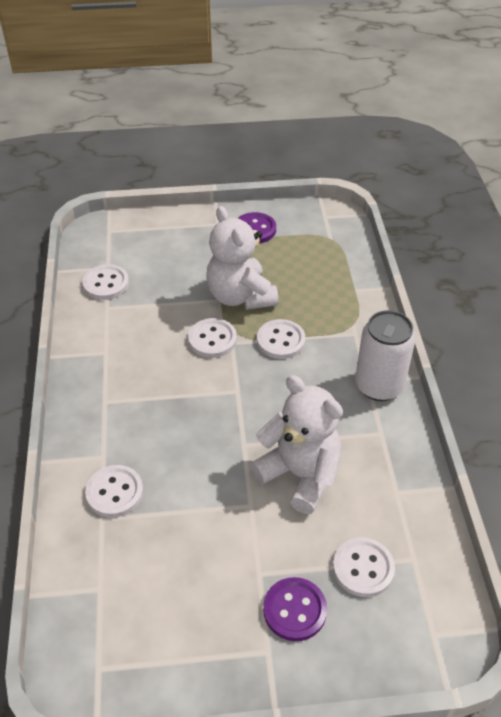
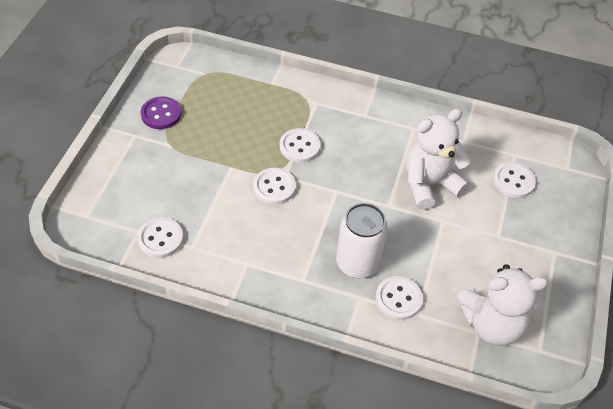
camera: 70 degrees left, 5 degrees up
white teddy bear [206,206,278,310] -> white teddy bear moved to [456,264,548,346]
purple button [263,577,327,641] -> none
white can [355,310,416,401] -> white can moved to [336,203,388,278]

